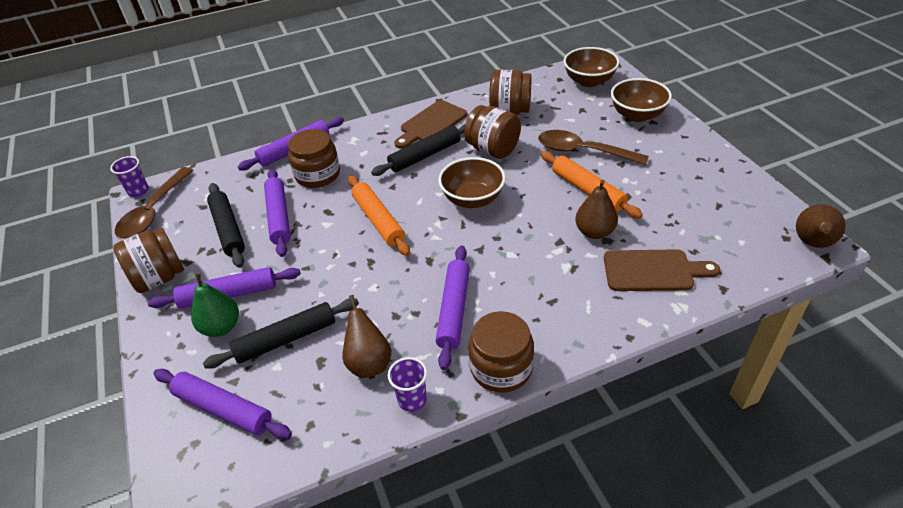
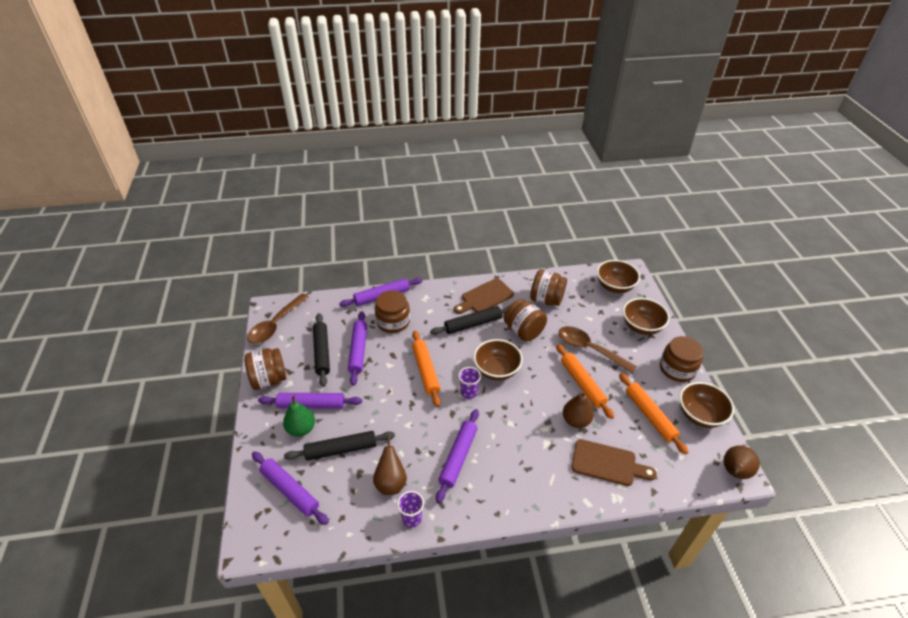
camera: 10 degrees right, 0 degrees up
purple cup [110,156,149,197] -> purple cup moved to [459,367,481,399]
brown jar [468,311,534,392] -> brown jar moved to [660,336,703,382]
none -> orange rolling pin [619,373,688,455]
none -> brown bowl [680,382,734,428]

